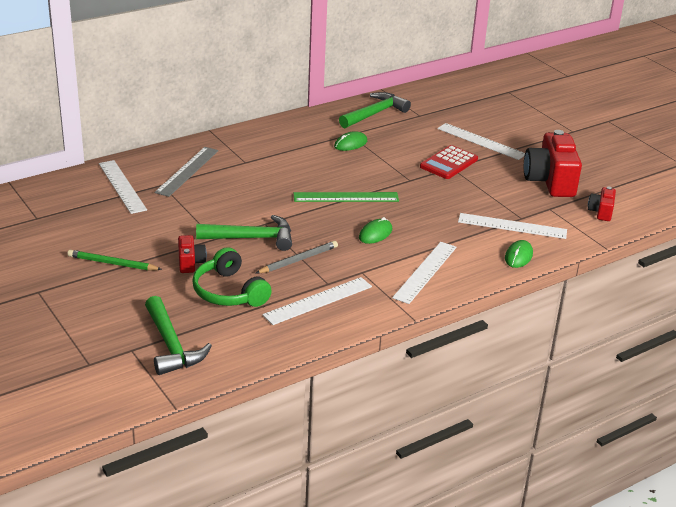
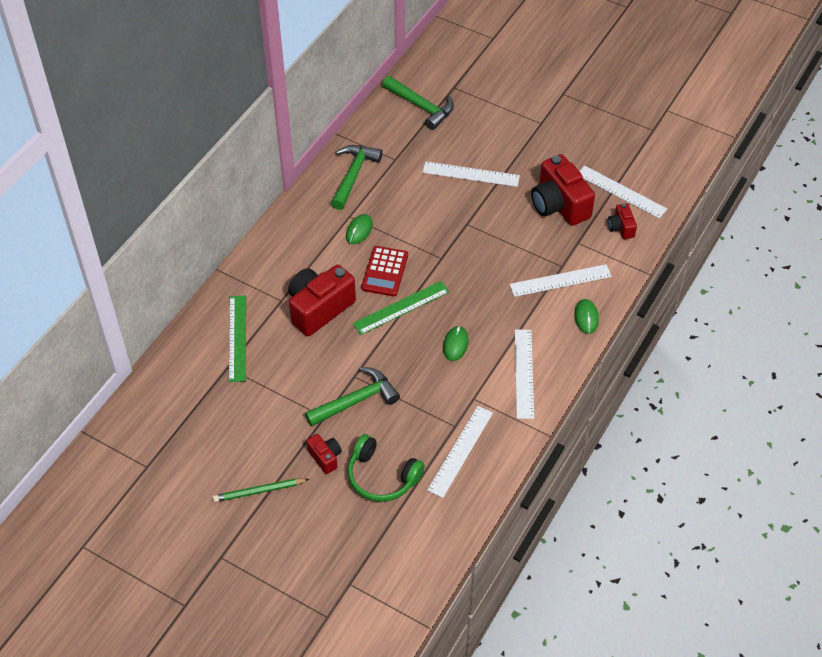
camera: 25 degrees left, 20 degrees up
white ruler [99,160,147,214] -> white ruler moved to [579,166,667,219]
green hammer [145,296,212,375] -> green hammer moved to [382,76,454,130]
grey ruler [154,147,219,197] -> green ruler [229,295,246,382]
grey pencil [256,241,338,273] -> none
red calculator [420,145,478,179] -> red calculator moved to [361,246,408,296]
none -> red camera [288,265,356,336]

